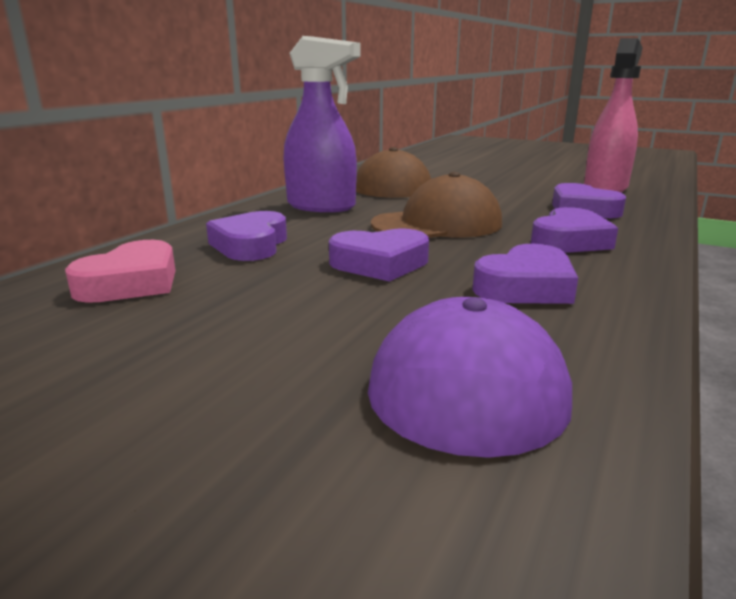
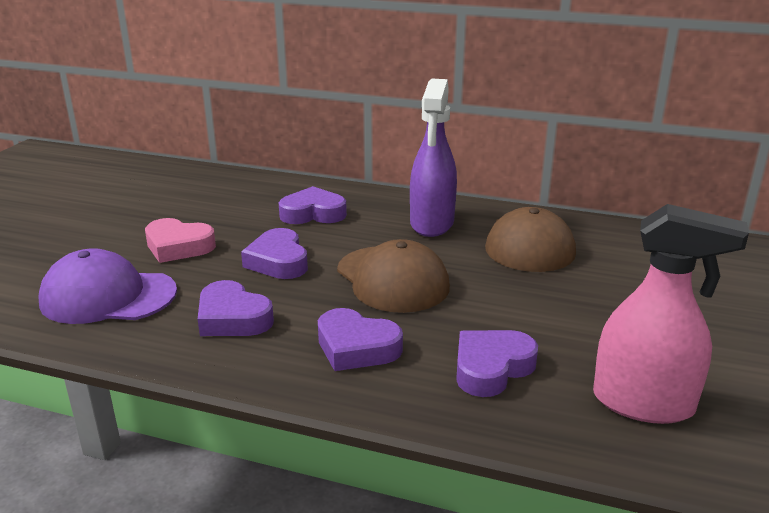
camera: 80 degrees right, 5 degrees up
pink heart [65,240,176,303] -> pink heart moved to [145,218,216,263]

